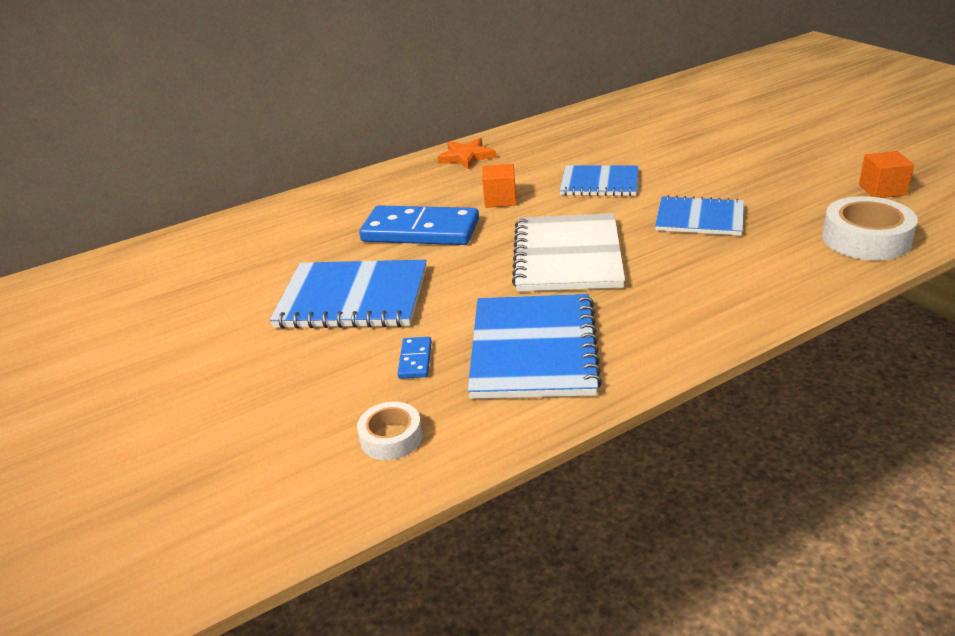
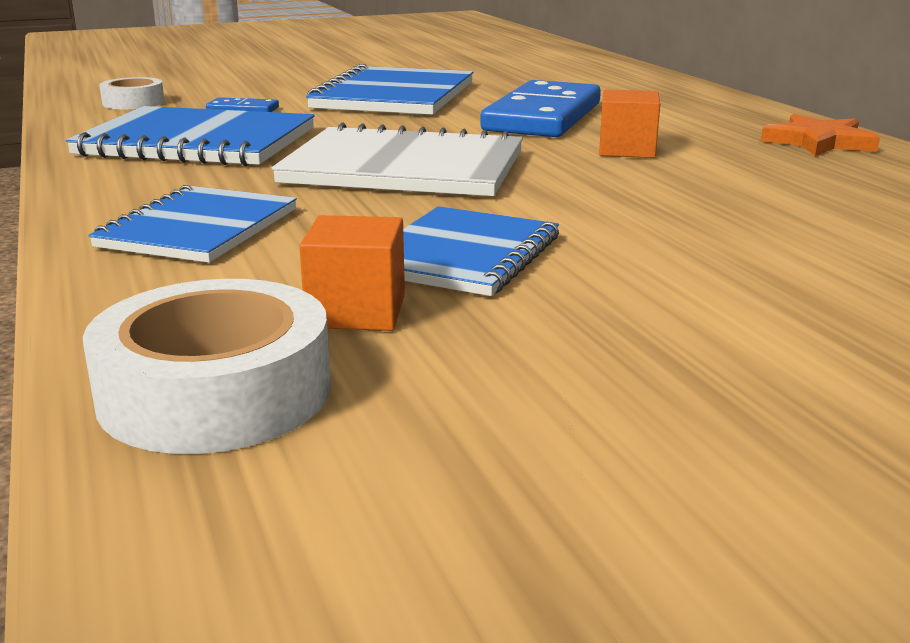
camera: 95 degrees right, 10 degrees down
blue notebook [559,166,639,196] -> blue notebook moved to [89,185,297,263]
orange cube [859,151,914,198] -> orange cube moved to [299,215,405,331]

